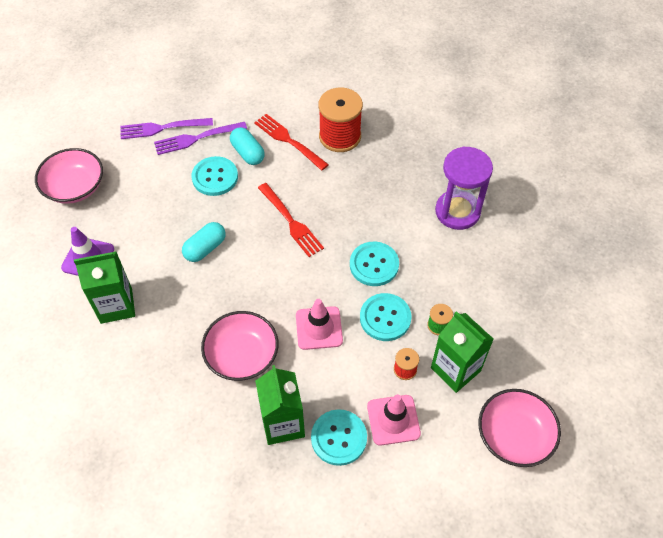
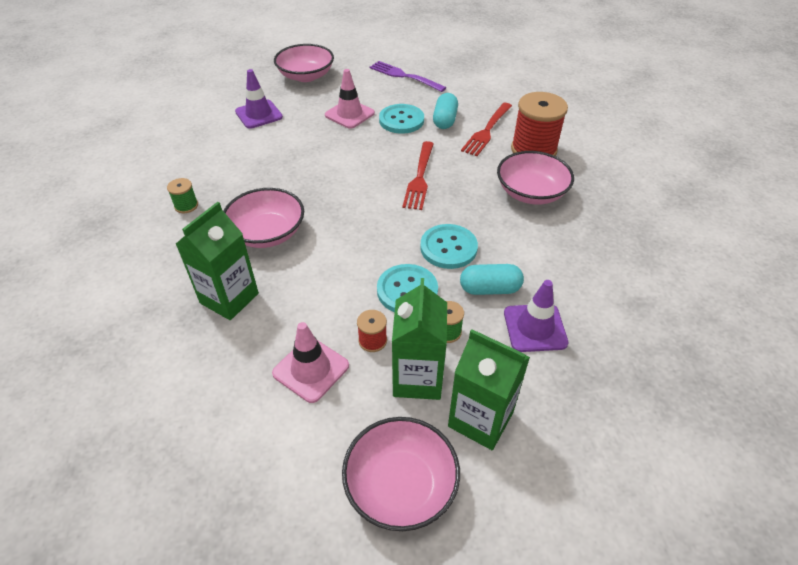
camera: 45 degrees right, 10 degrees down
green carton [74,251,135,324] -> green carton moved to [448,329,530,450]
purple fork [154,122,247,155] -> none
turquoise capsule [182,222,226,262] -> turquoise capsule moved to [460,264,524,295]
red fork [254,114,329,171] -> red fork turned 150 degrees counterclockwise [461,103,512,156]
pink traffic cone [296,299,343,350] -> pink traffic cone moved to [325,69,375,129]
turquoise button [311,409,367,466] -> none
purple hourglass [435,147,493,230] -> none
none -> green spool [167,178,198,213]
none -> pink bowl [497,151,574,205]
none -> purple traffic cone [504,280,569,352]

